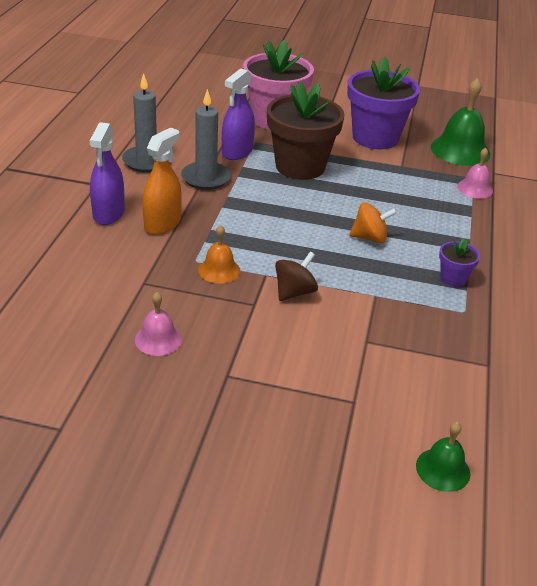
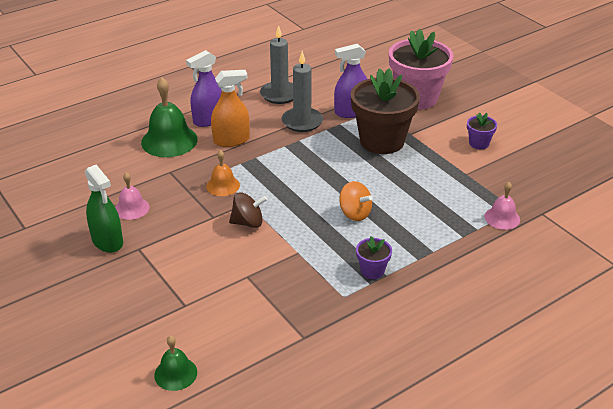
camera: 45 degrees right, 0 degrees up
purple flower pot [347,57,420,149] -> purple flower pot [467,112,497,149], size x0.44
green bell [431,78,490,166] -> green bell moved to [141,78,198,157]
none -> green spray bottle [85,165,123,253]

